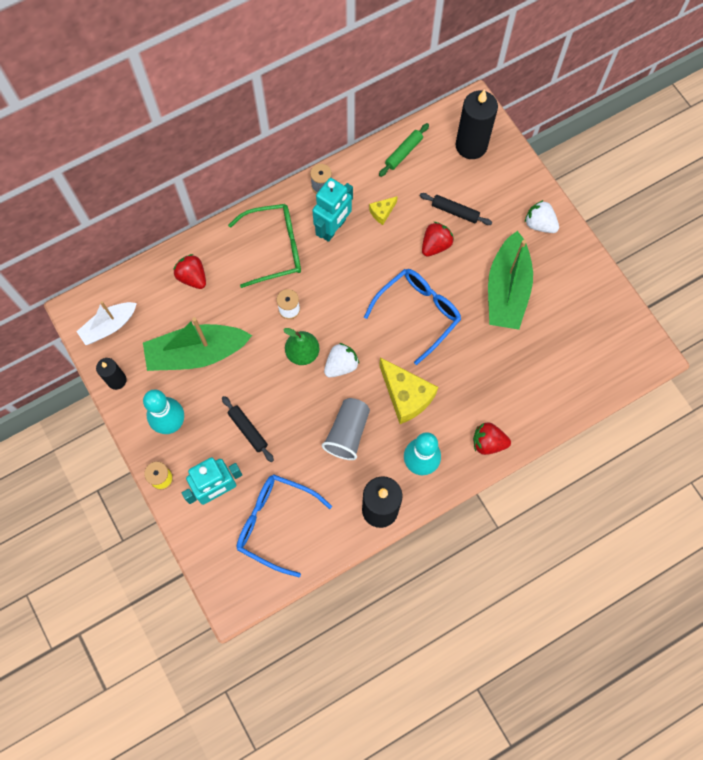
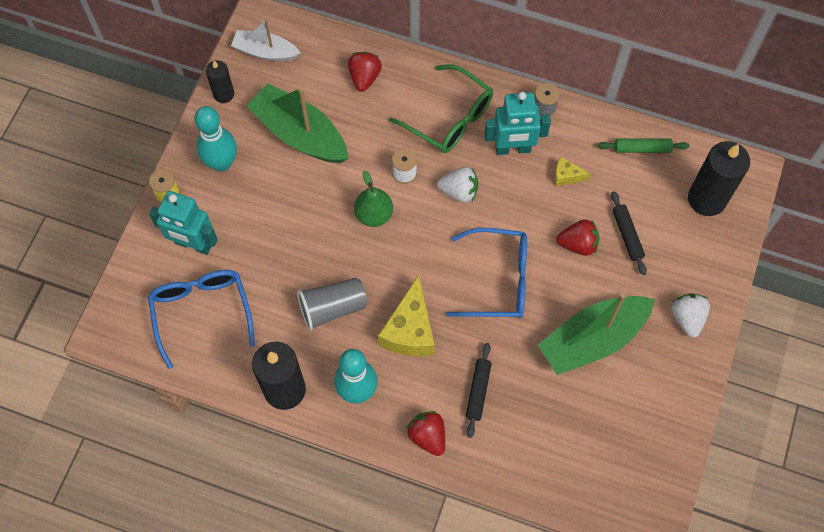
camera: 50 degrees right, 5 degrees down
black rolling pin [222,396,274,462] -> black rolling pin moved to [466,343,492,438]
white strawberry [324,343,359,378] -> white strawberry moved to [437,167,478,202]

